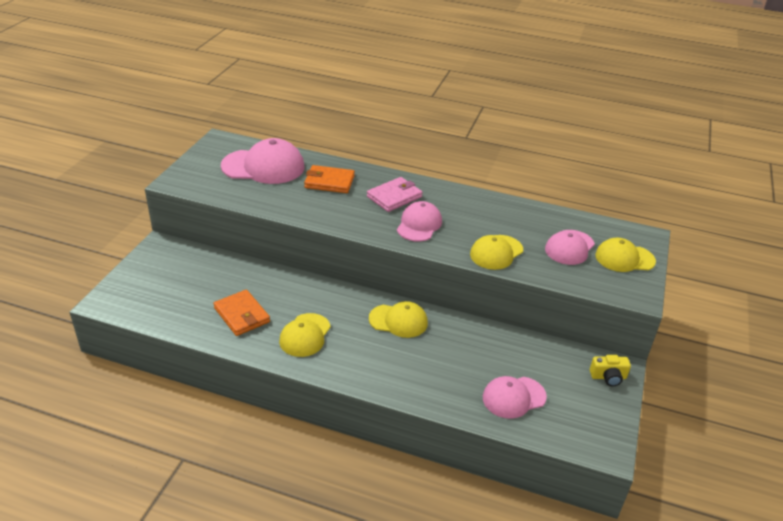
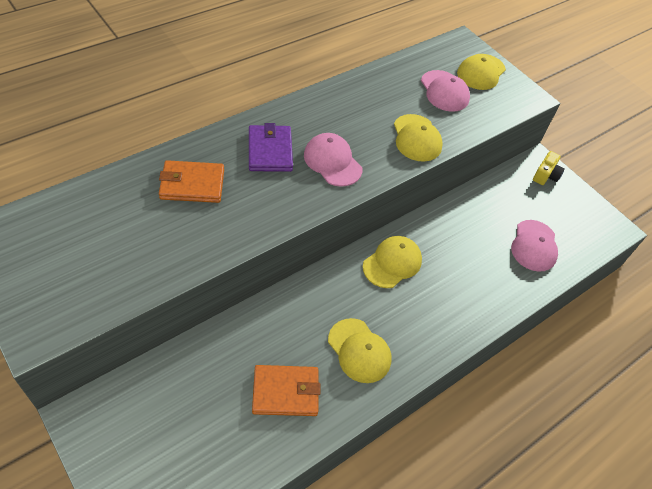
camera: 60 degrees left, 15 degrees up
pink cap [221,138,305,184] -> none
orange wallet [304,165,355,193] -> orange wallet turned 45 degrees clockwise [159,160,224,203]
pink wallet [367,177,423,212] -> purple wallet [249,123,293,172]

